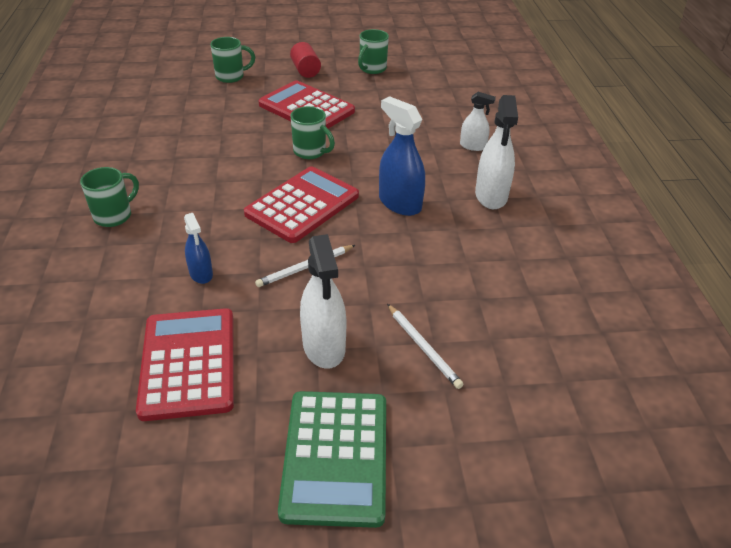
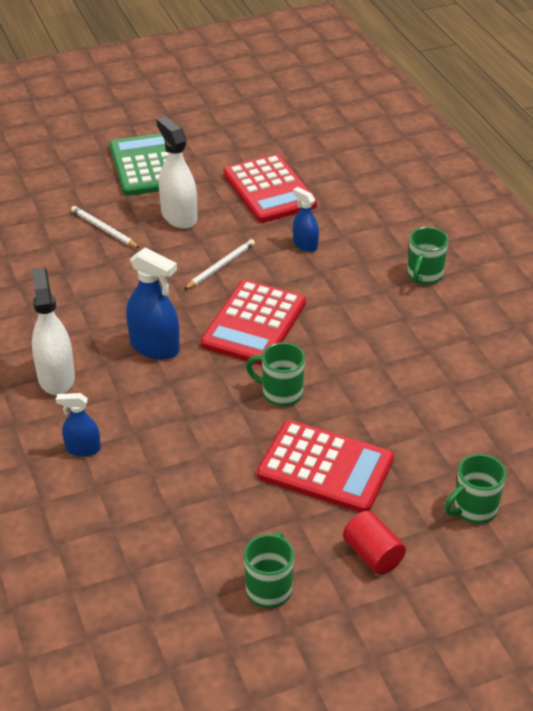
camera: 165 degrees right, 0 degrees up
white spray bottle [460,92,496,151] -> blue spray bottle [56,393,101,457]

